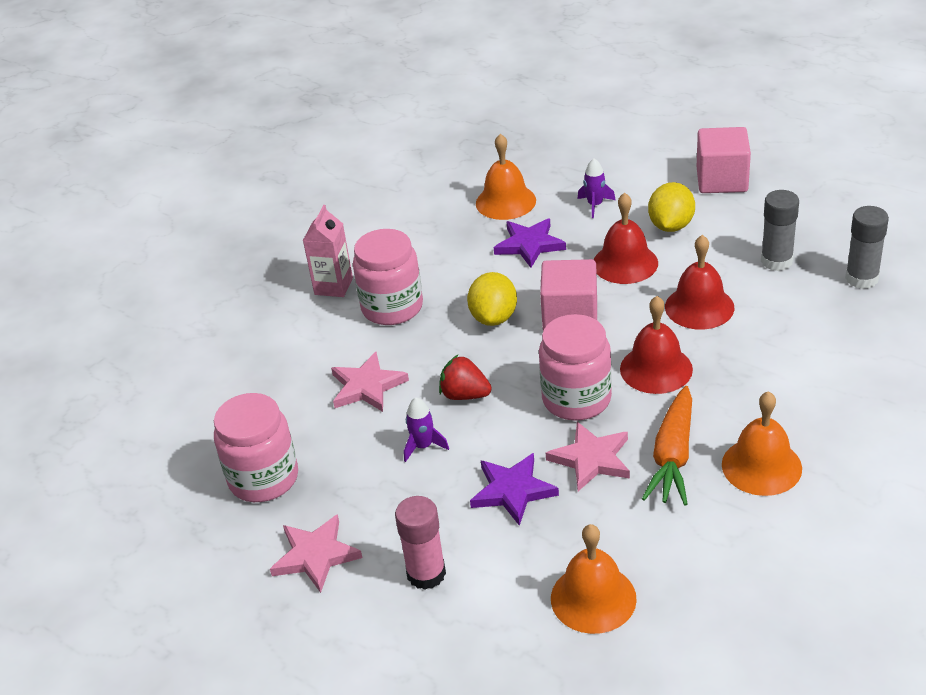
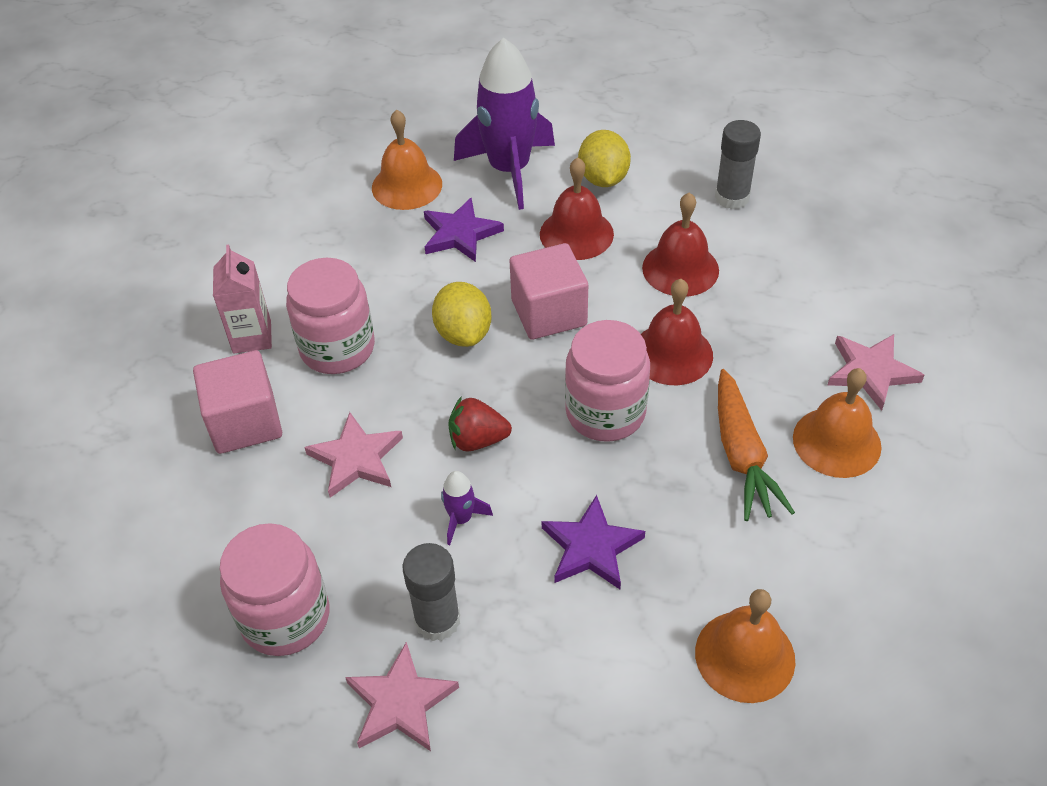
camera: 25 degrees left, 10 degrees up
pink glue stick [395,496,446,590] -> none
pink star [546,422,630,491] -> pink star moved to [828,334,924,411]
purple rocket [577,158,615,218] -> purple rocket [454,38,555,210], size x2.39
pink cube [697,127,751,193] -> pink cube moved to [193,350,282,454]
grey glue stick [845,206,889,289] -> grey glue stick moved to [403,543,460,641]

